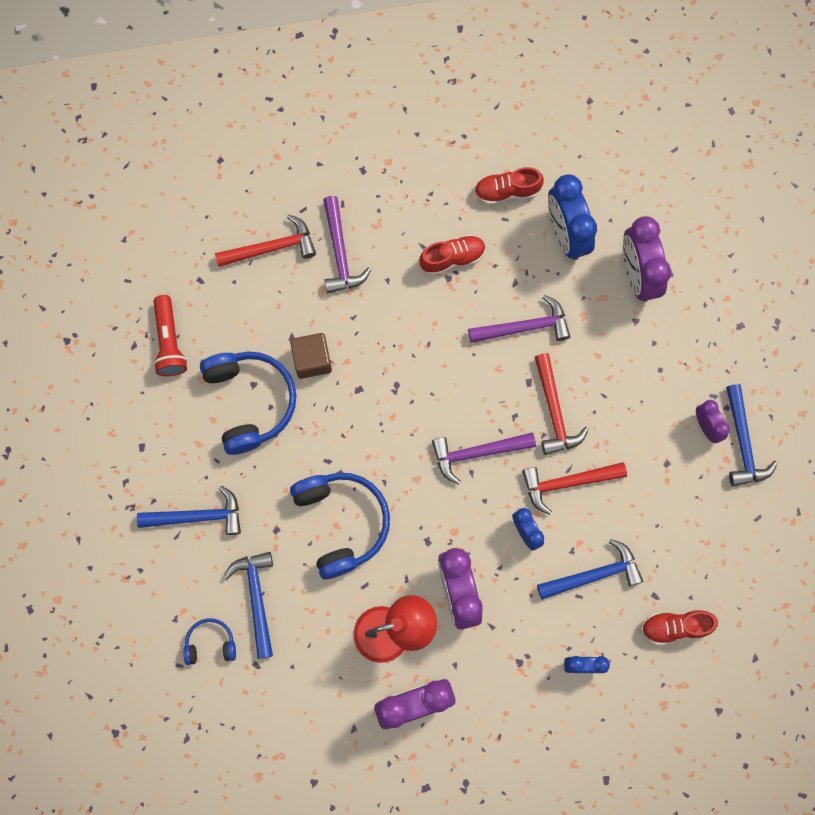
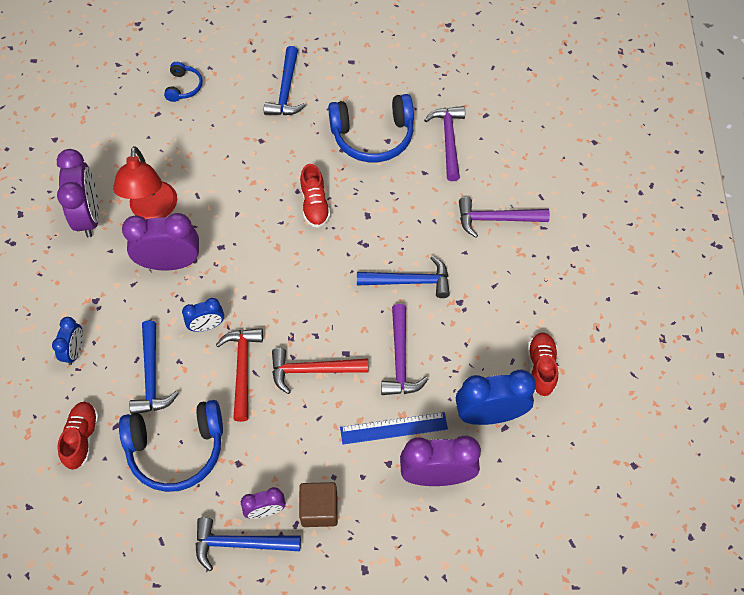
camera: 100 degrees right, 15 degrees down
red flashlight [153,295,187,376] -> none
red hammer [215,214,316,267] -> none
blue hammer [224,552,273,659] -> blue hammer moved to [357,256,450,298]
brown cube [290,333,332,379] -> brown cube moved to [299,482,338,527]
blue headphones [290,473,390,579] -> blue headphones moved to [119,400,223,492]
red shoe [419,235,486,275] -> red shoe moved to [300,164,331,228]
purple hammer [432,432,536,485] -> purple hammer moved to [424,106,465,181]
none -> blue ruler [340,412,448,444]

